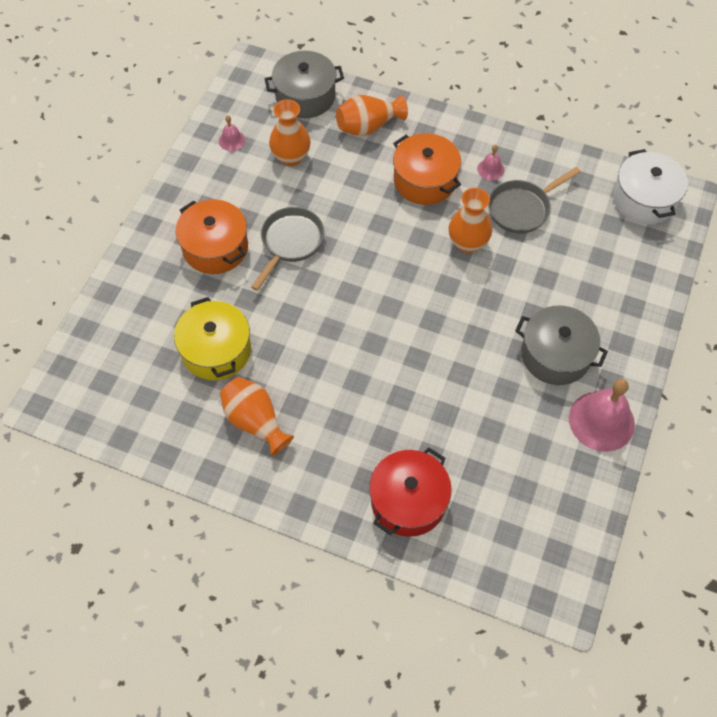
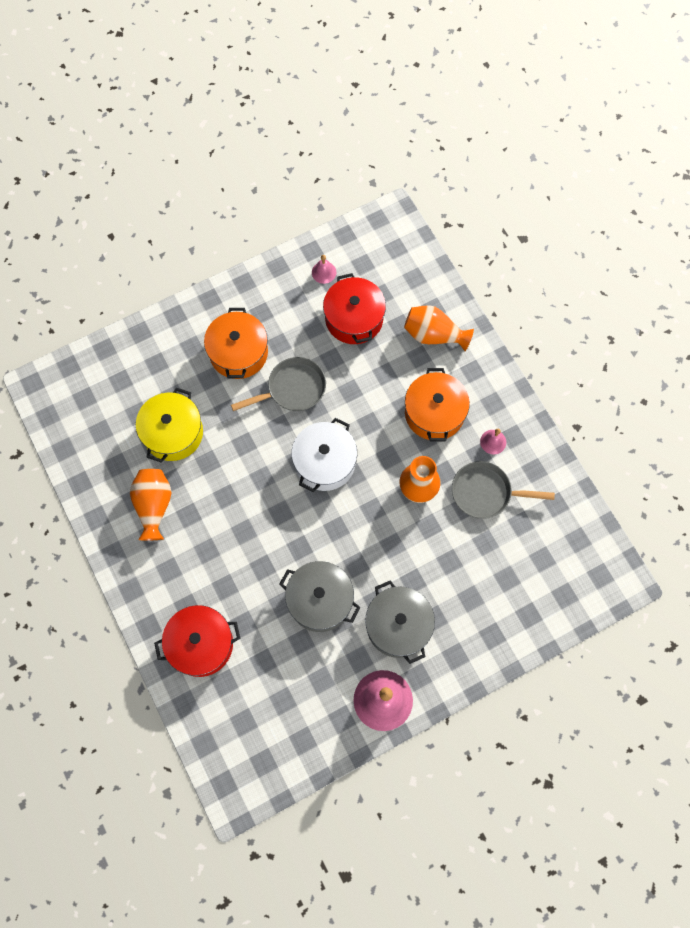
camera: 40 degrees right, 10 degrees up
grey pot [265,51,344,118] -> grey pot moved to [279,561,360,632]
orange vase [269,99,311,166] -> red pot [323,273,386,344]
white pot [613,149,688,224] -> white pot moved to [291,418,357,492]

